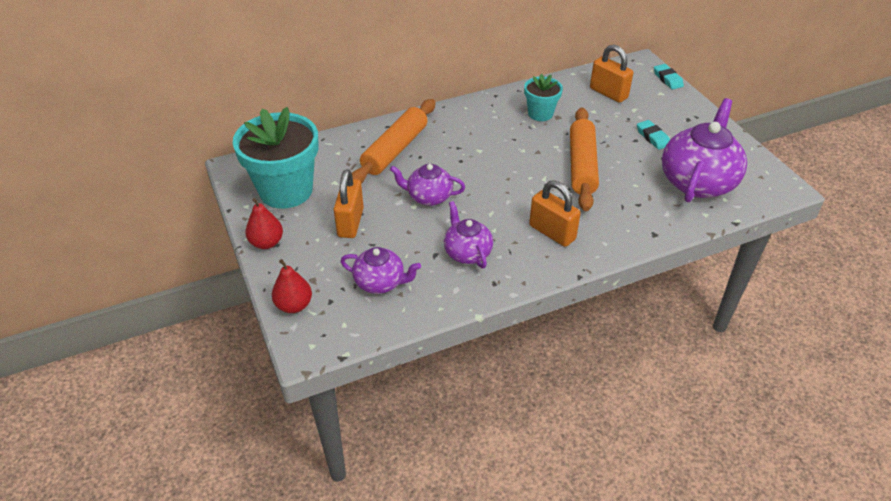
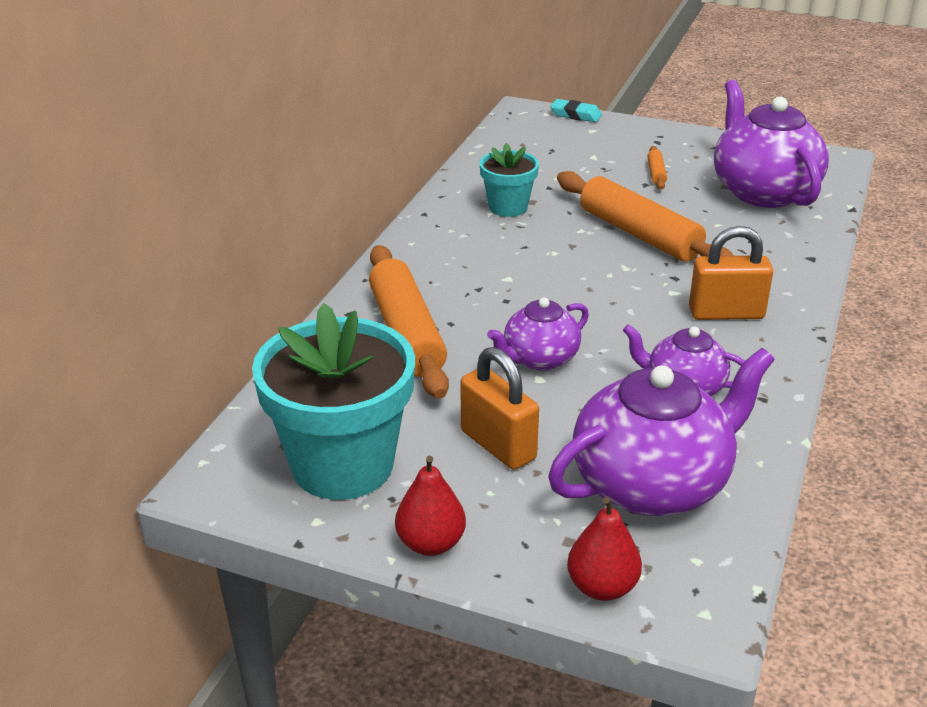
camera: 45 degrees left, 10 degrees down
purple teapot [340,247,421,294] -> purple teapot [548,348,775,516], size x1.79
orange padlock [590,45,633,103] -> none
turquoise eraser [637,120,670,150] -> orange rolling pin [647,146,667,190]

